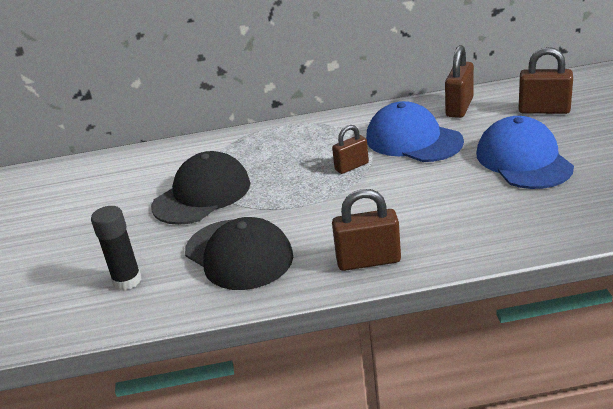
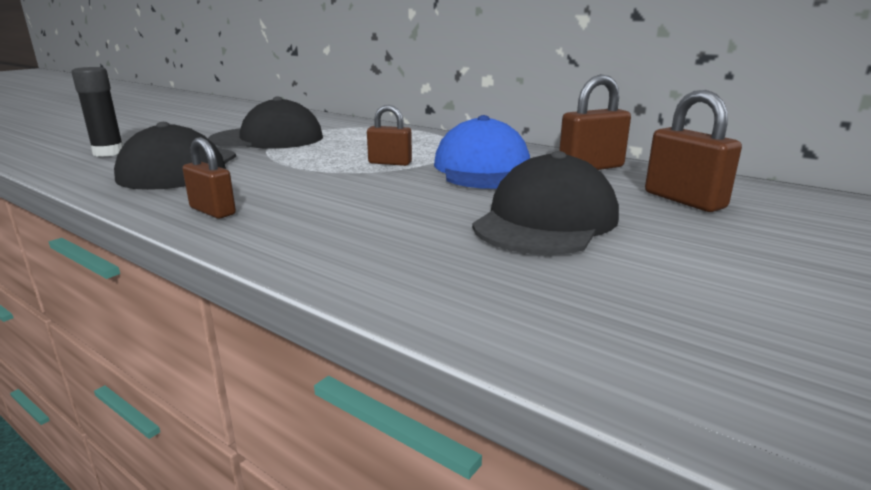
camera: 40 degrees right, 10 degrees down
brown padlock [332,189,401,271] -> brown padlock [183,137,236,218], size x0.66
blue cap [476,116,574,189] -> black cap [472,151,619,255]

